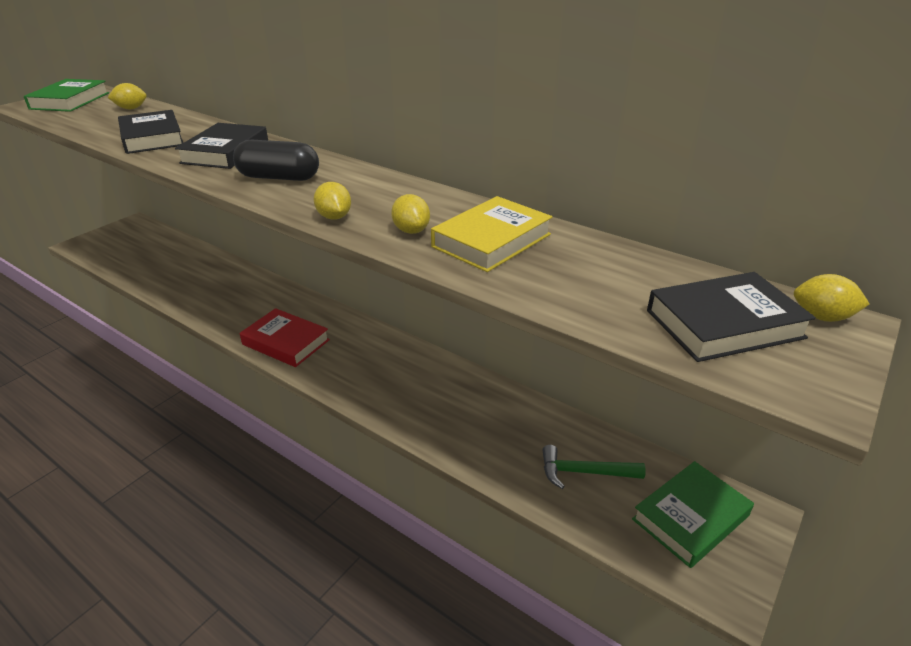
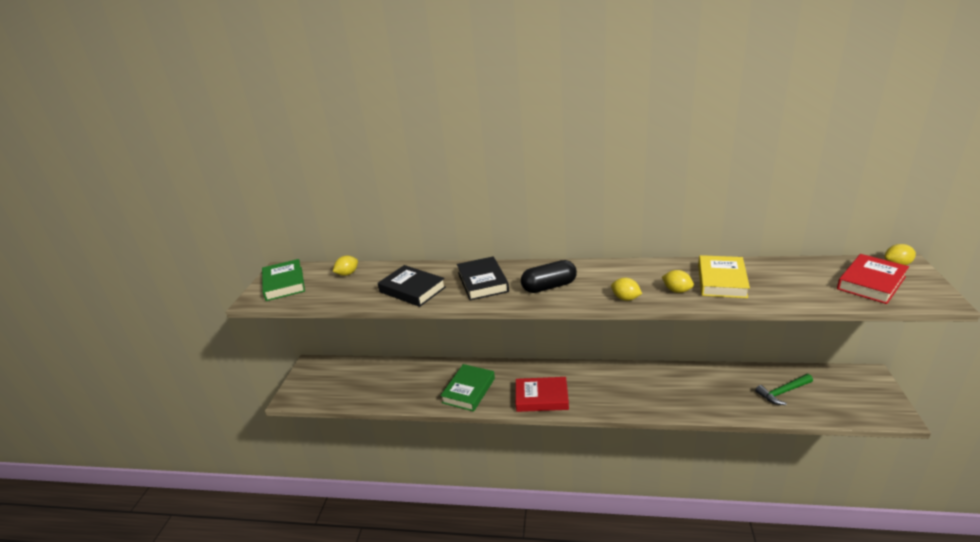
camera: 25 degrees left, 5 degrees down
green book [632,461,754,568] -> green book moved to [440,364,495,412]
black book [647,272,816,362] -> red book [837,254,909,304]

